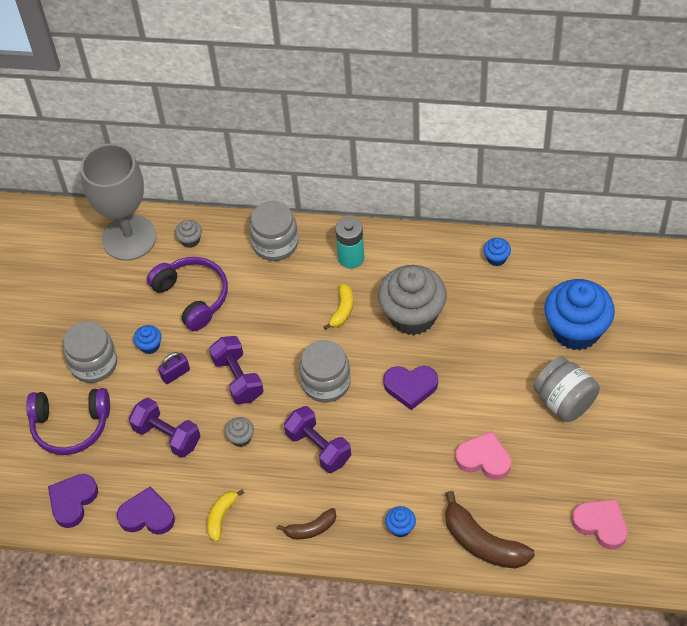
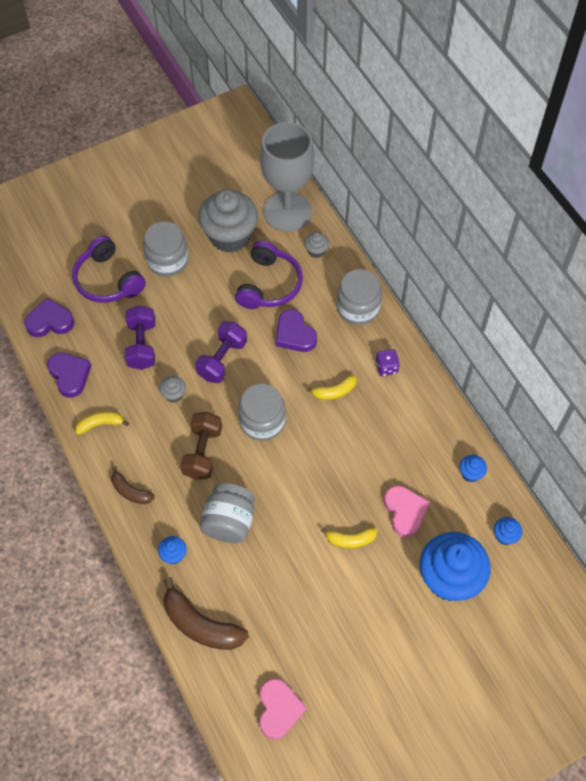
camera: 50 degrees right, 5 degrees up
blue cupcake [133,325,162,354] -> blue cupcake moved to [494,517,522,545]
purple padlock [158,352,190,384] -> none
purple dumbbell [284,406,351,473] -> brown dumbbell [180,412,222,480]
turquoise battery [335,217,364,269] -> purple dice [376,349,400,376]
grey cupcake [378,265,447,335] -> grey cupcake moved to [198,189,258,252]
purple heart [383,366,438,410] -> purple heart moved to [276,309,317,352]
brown banana [445,491,535,569] -> brown banana turned 60 degrees counterclockwise [163,577,249,650]
pink heart [455,431,511,480] -> pink heart moved to [384,485,430,538]
grey jar [533,357,600,422] -> grey jar moved to [200,483,255,543]
none -> yellow banana [321,528,377,548]

